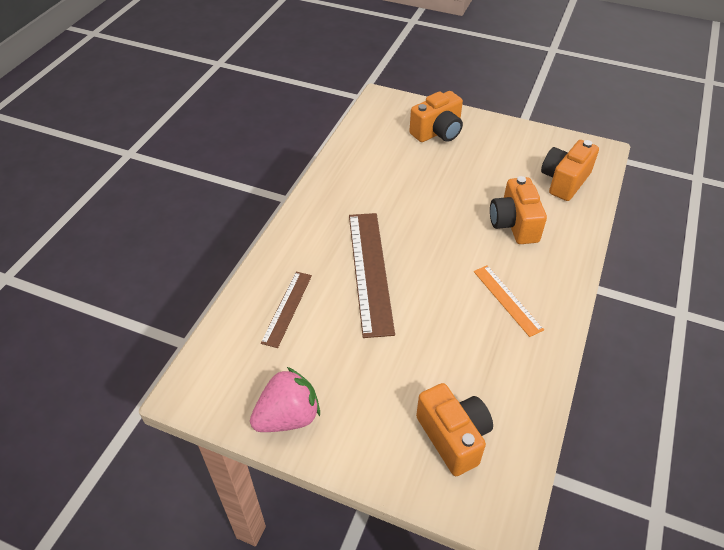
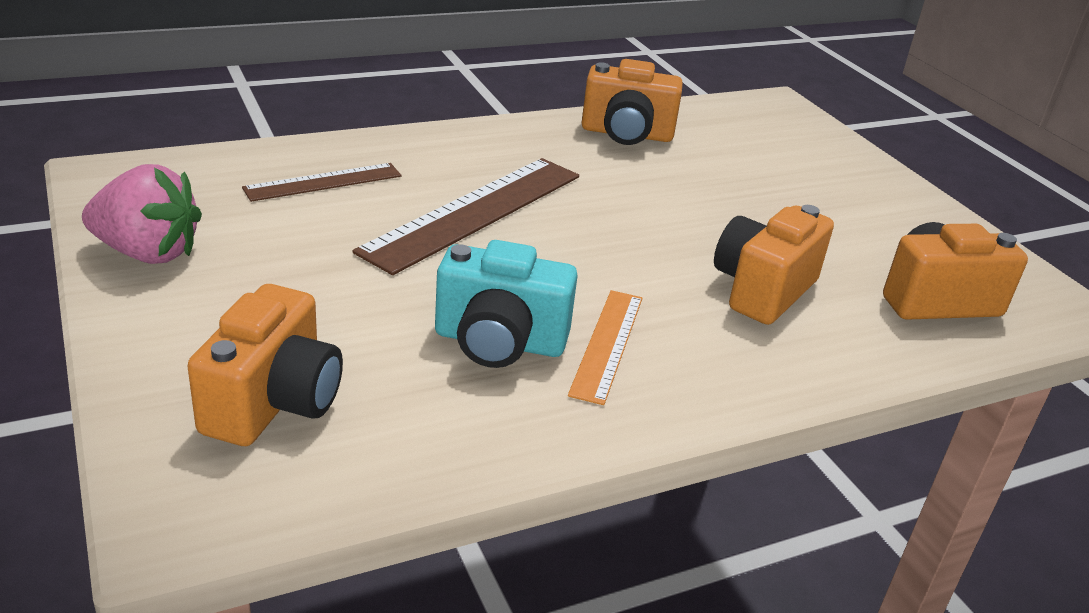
camera: 40 degrees right, 15 degrees down
orange camera [409,91,463,142] -> orange camera moved to [582,59,683,145]
none -> turquoise camera [435,240,578,368]

